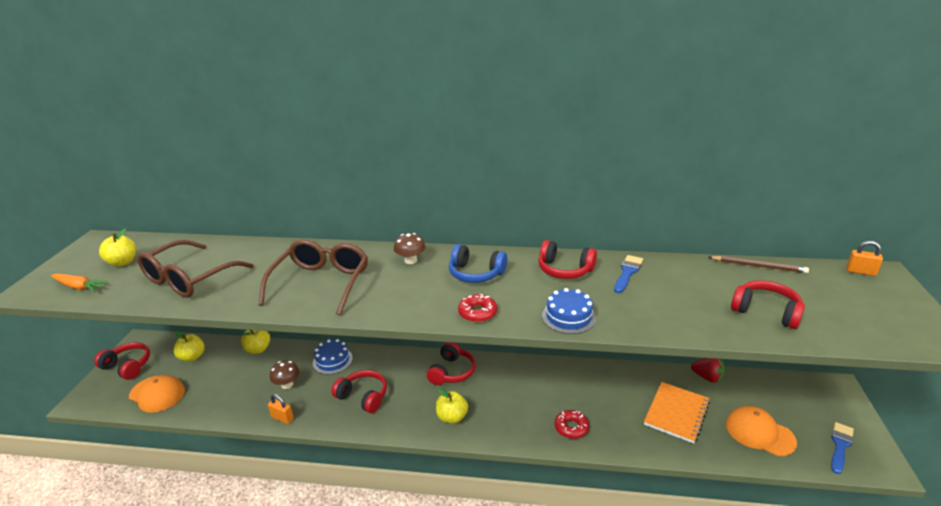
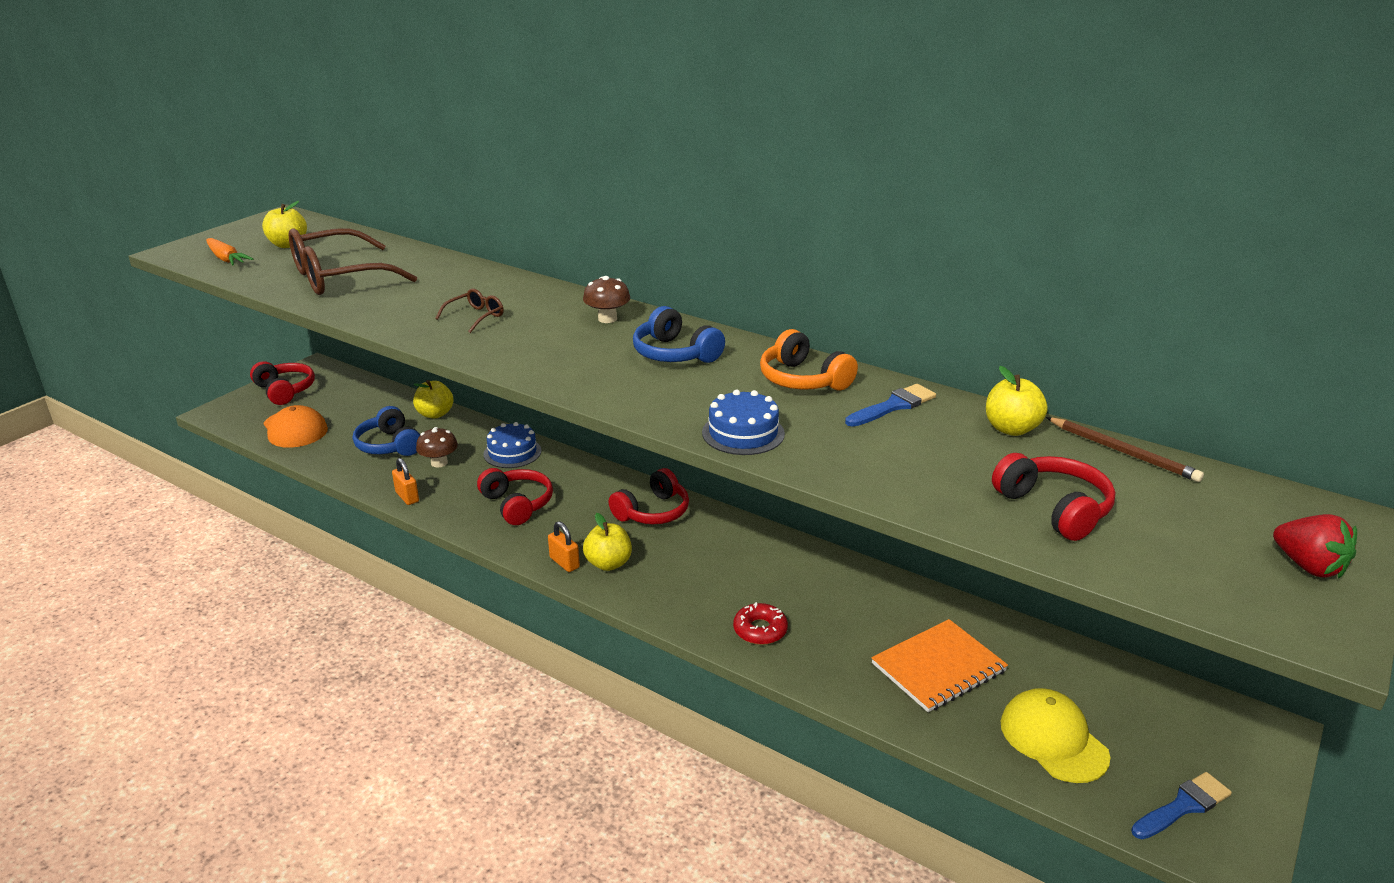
camera: 25 degrees right, 0 degrees up
yellow apple [174,331,205,361] -> yellow apple moved to [986,366,1048,436]
brown glasses [259,239,368,315] -> brown glasses [435,289,504,333], size x0.44
red donut [458,294,497,322] -> none
red headphones [539,240,597,279] -> orange headphones [760,329,858,390]
red strawberry [691,358,725,383] -> red strawberry moved to [1273,514,1357,579]
orange cap [726,406,797,456] -> yellow cap [1001,688,1110,783]
orange padlock [847,241,883,276] -> orange padlock moved to [548,521,580,572]
none -> blue headphones [353,406,420,456]

